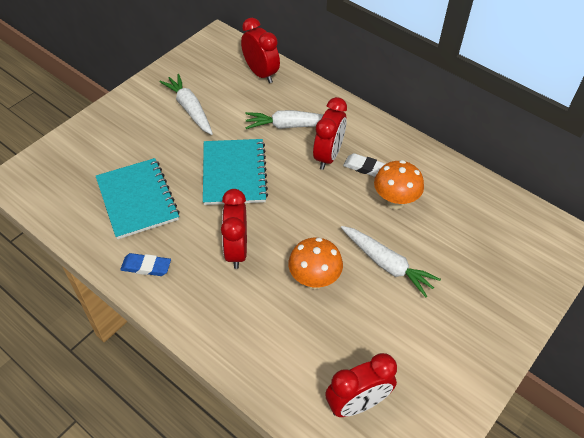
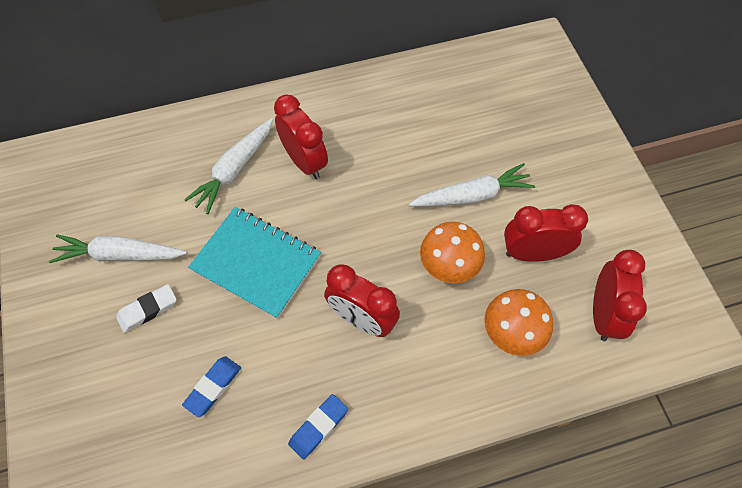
camera: 55 degrees left, 10 degrees up
turquoise notebook [96,158,180,239] -> blue eraser [182,356,241,417]
red clock [241,18,280,83] -> red clock moved to [504,204,588,262]
white eraser [343,153,385,177] -> white eraser moved to [116,284,177,333]
orange mushroom [374,160,424,209] -> orange mushroom moved to [484,289,553,356]

